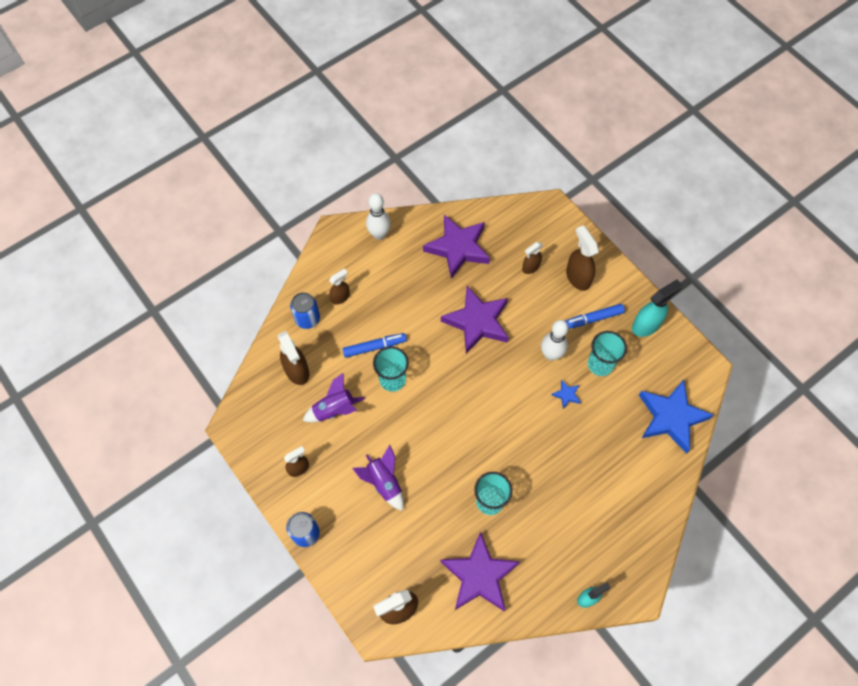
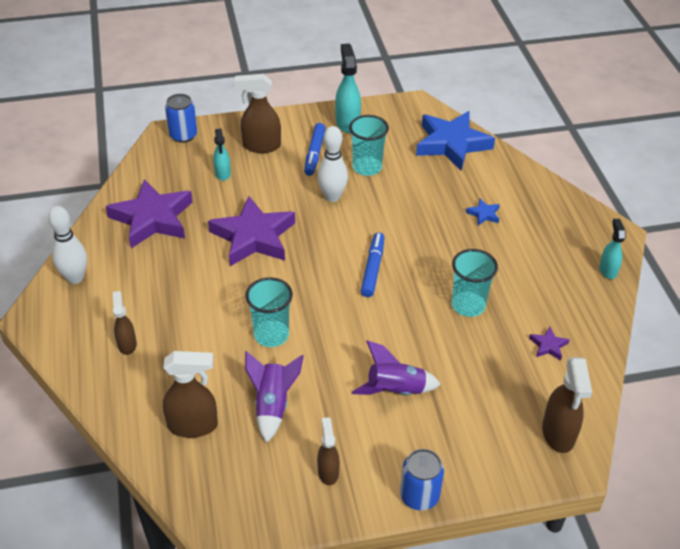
camera: 65 degrees left, 20 degrees down
blue can [290,292,320,329] -> blue can moved to [165,94,197,143]
blue marker [342,333,407,358] -> blue marker moved to [361,232,385,297]
purple star [440,531,520,612] -> purple star [529,327,570,361], size x0.41
brown spray bottle [522,242,543,274] -> turquoise spray bottle [213,128,231,181]
blue star [552,380,581,409] -> blue star moved to [466,199,500,225]

